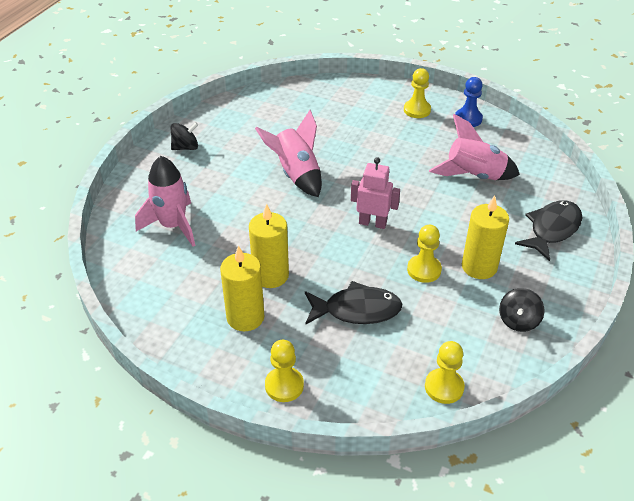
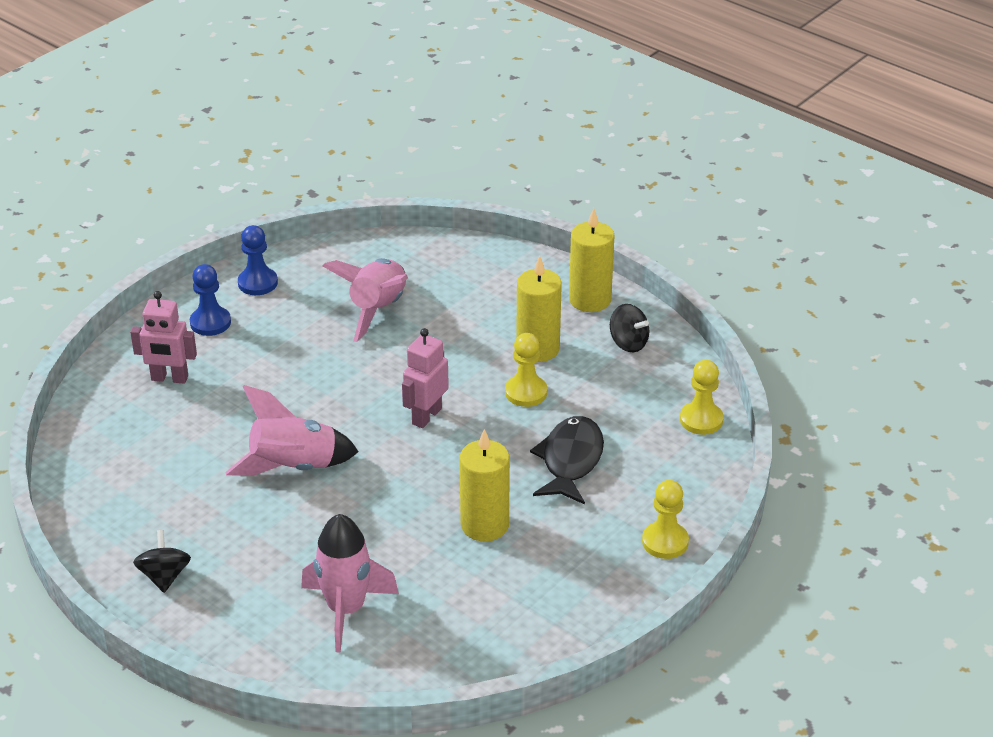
camera: 75 degrees left, 5 degrees down
yellow candle [220,246,264,331] -> yellow candle moved to [569,208,615,312]
yellow pawn [404,68,431,118] -> blue pawn [190,264,231,336]
black fish [515,201,582,261] -> none
none -> pink robot [130,291,197,384]

